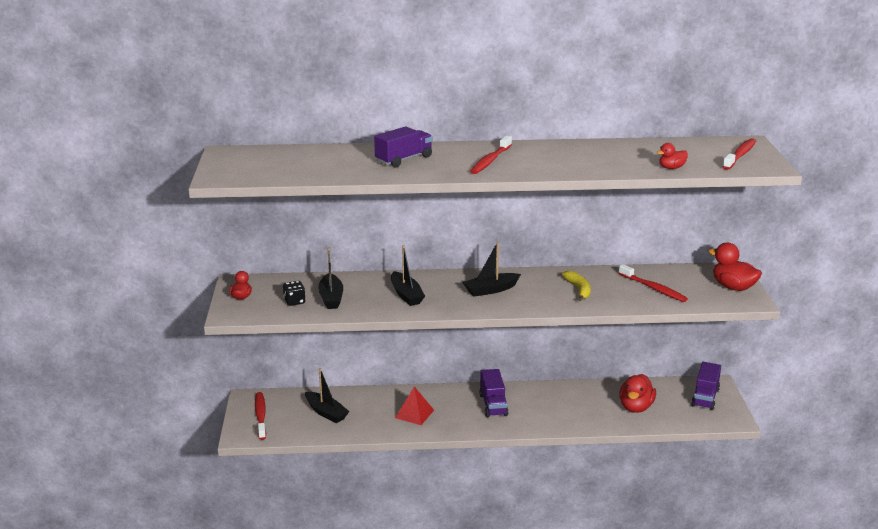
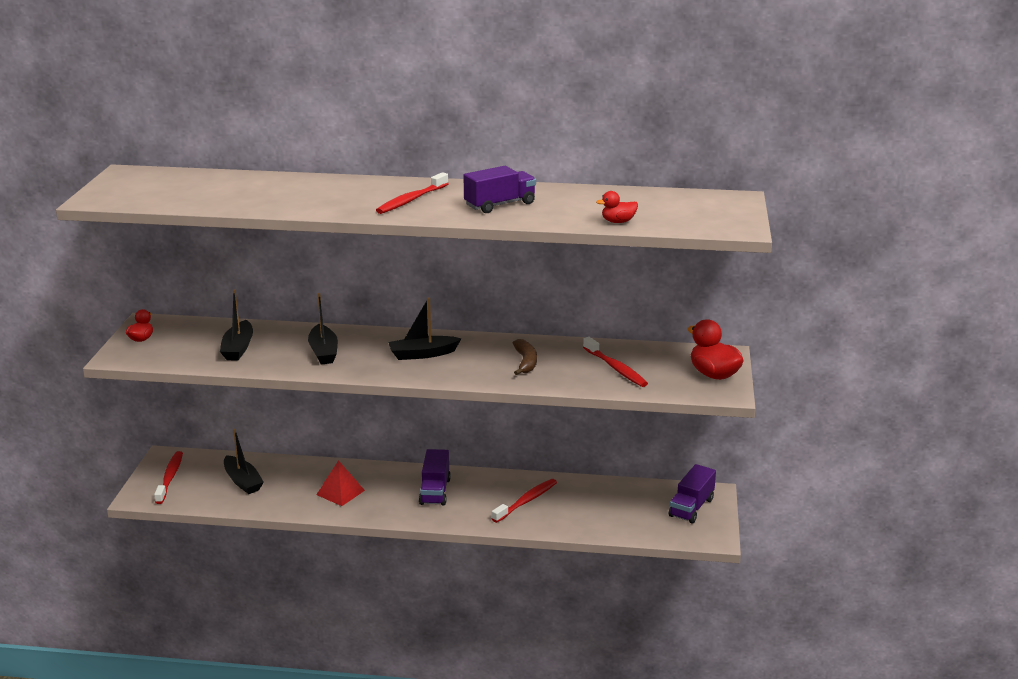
camera: 10 degrees right, 0 degrees up
black dice [283,281,306,306] -> none
purple truck [374,127,433,167] -> purple truck moved to [463,166,536,213]
yellow banana [562,271,591,301] -> brown banana [513,339,537,375]
red duck [619,374,656,413] -> none
red toothbrush [723,138,756,170] -> red toothbrush moved to [492,479,557,523]

